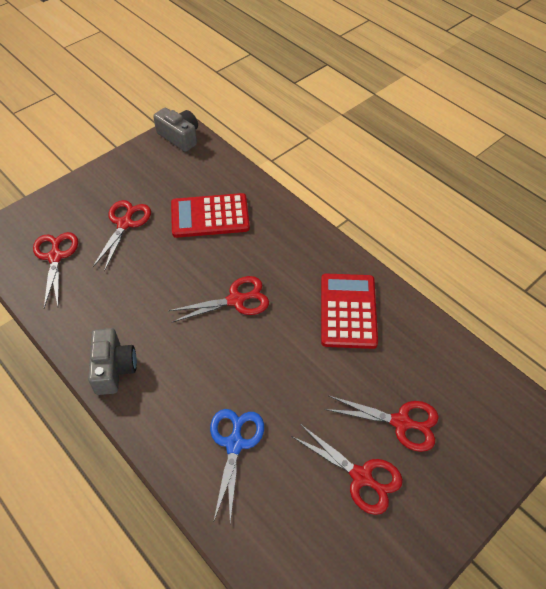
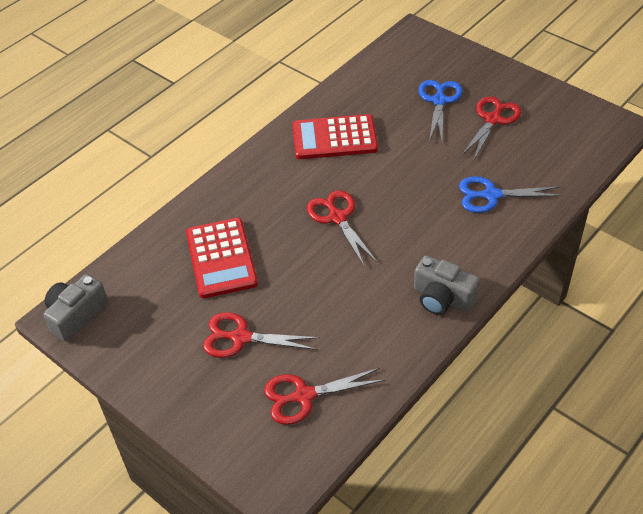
camera: 95 degrees left, 5 degrees down
grey camera [88,328,137,395] -> grey camera turned 135 degrees counterclockwise [414,255,480,315]
red scissors [325,395,439,452] -> blue scissors [418,80,463,141]

